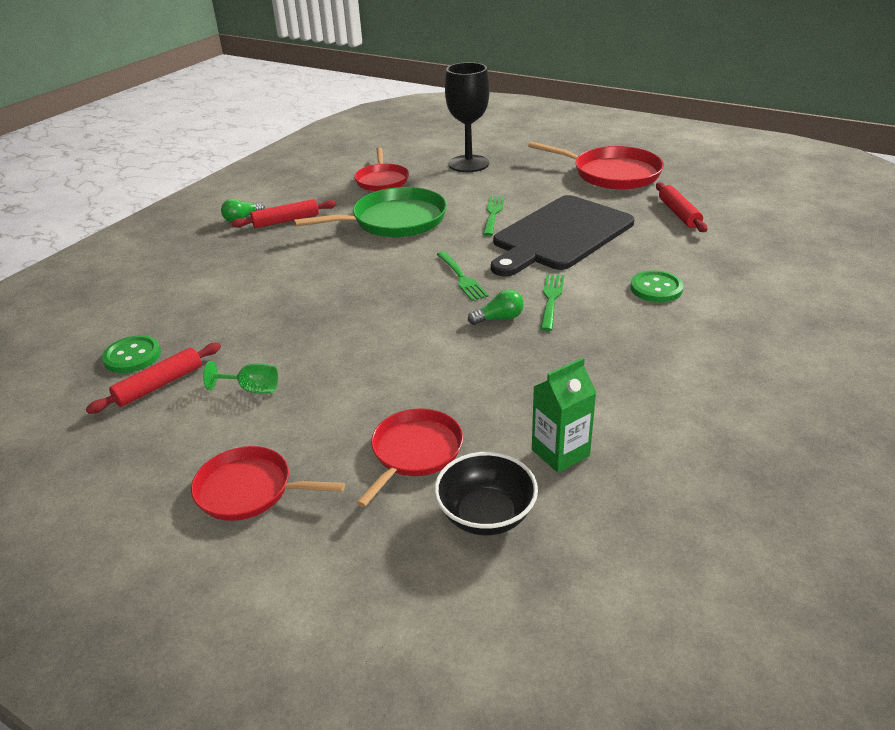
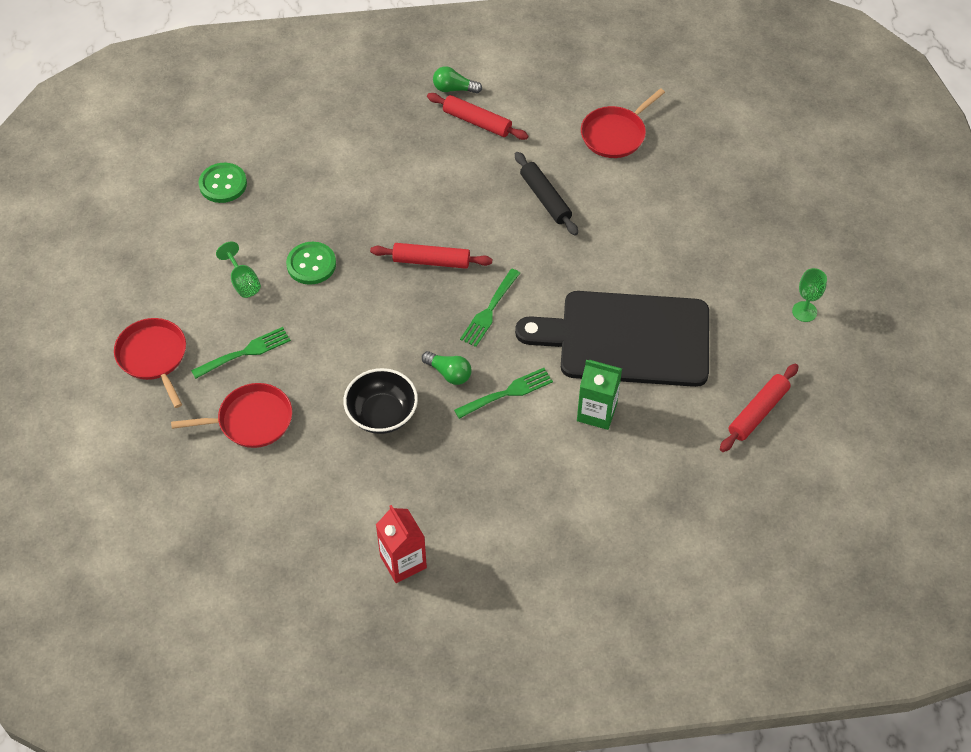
camera: 50 degrees right, 20 degrees up
red rolling pin [86,343,221,414] -> red rolling pin moved to [370,243,492,269]
green pan [294,187,447,237] -> black rolling pin [515,152,578,235]
black bowl [434,452,538,535] -> black bowl moved to [343,368,418,434]
black goblet [445,62,490,172] -> none
green fork [483,196,505,236] -> green fork moved to [191,327,291,379]
red pan [528,141,664,190] -> green goblet [792,268,827,322]
green carton [532,358,596,473] -> green carton moved to [577,360,622,430]
green button [630,270,684,302] -> green button moved to [286,242,336,285]
none -> red carton [376,505,427,583]

